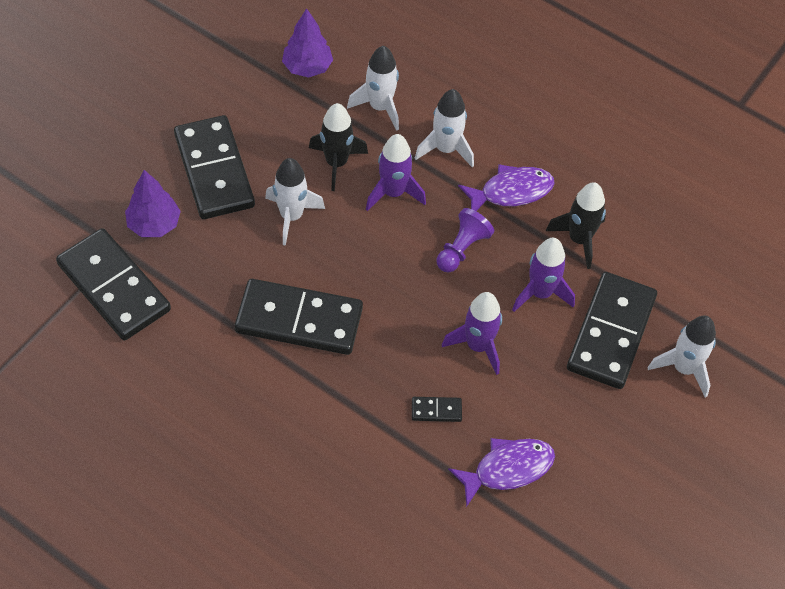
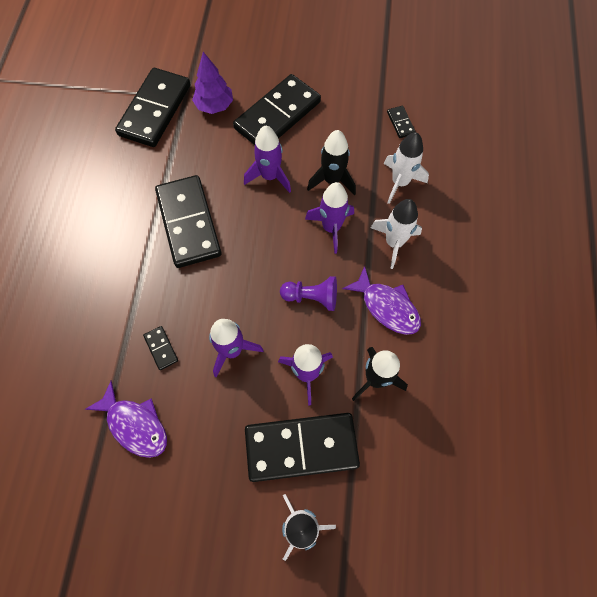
camera: 65 degrees right, 10 degrees up
white rocket [265,158,325,246] -> purple rocket [244,125,291,193]
purple tree [282,8,333,78] -> black domino [387,106,416,138]

